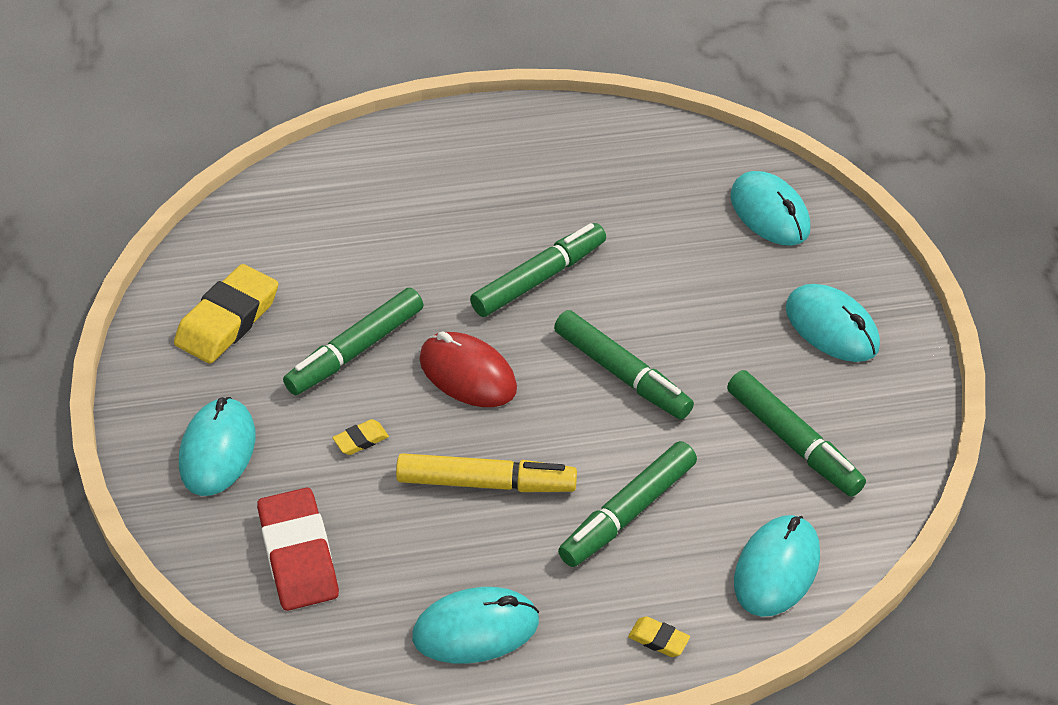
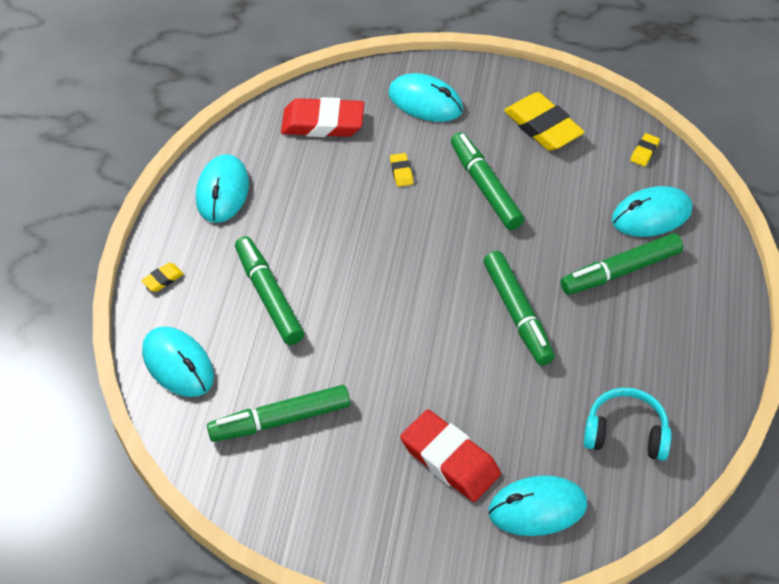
camera: 110 degrees right, 5 degrees up
yellow marker [396,453,577,492] -> none
red mouse [419,331,517,407] -> none
green marker [554,310,694,420] -> green marker moved to [561,233,683,295]
turquoise mouse [785,284,880,362] -> turquoise mouse moved to [612,186,692,237]
none -> red eraser [400,409,501,502]
none -> turquoise headphones [584,388,672,461]
none -> yellow eraser [630,133,660,166]

